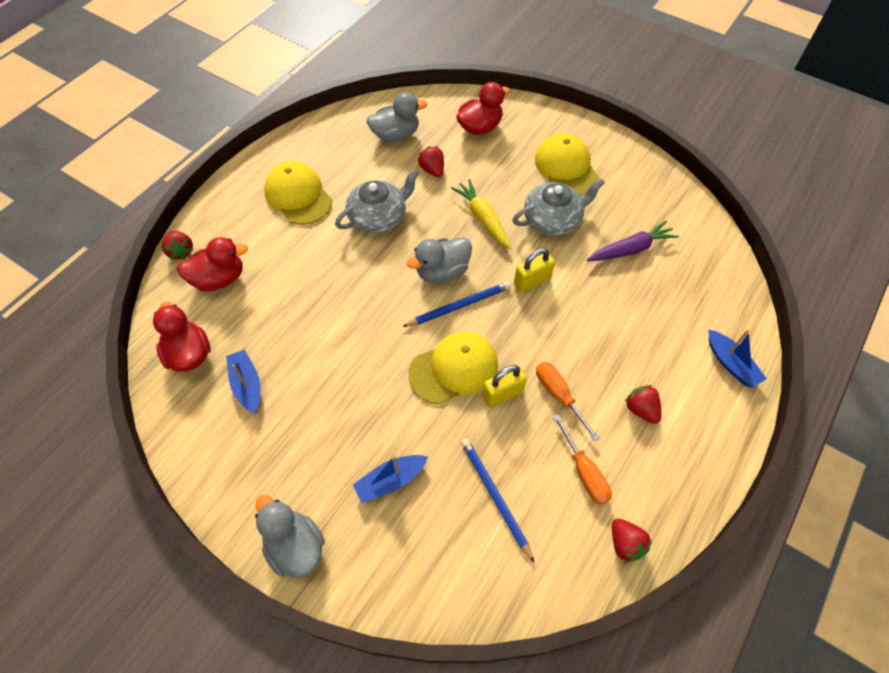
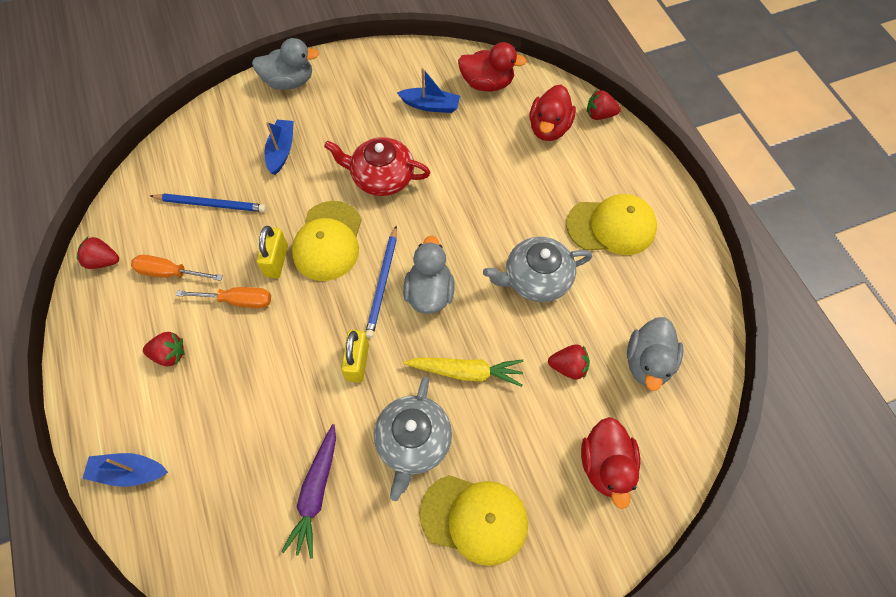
camera: 125 degrees right, 5 degrees up
grey teapot [335,169,419,233] -> grey teapot turned 75 degrees clockwise [483,237,592,302]
none -> red teapot [324,137,431,196]

